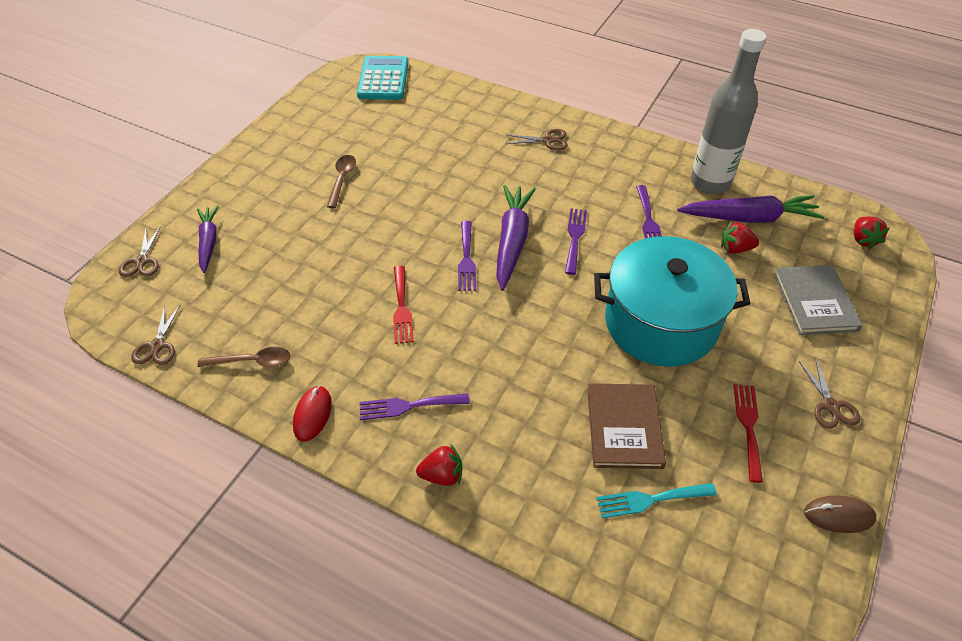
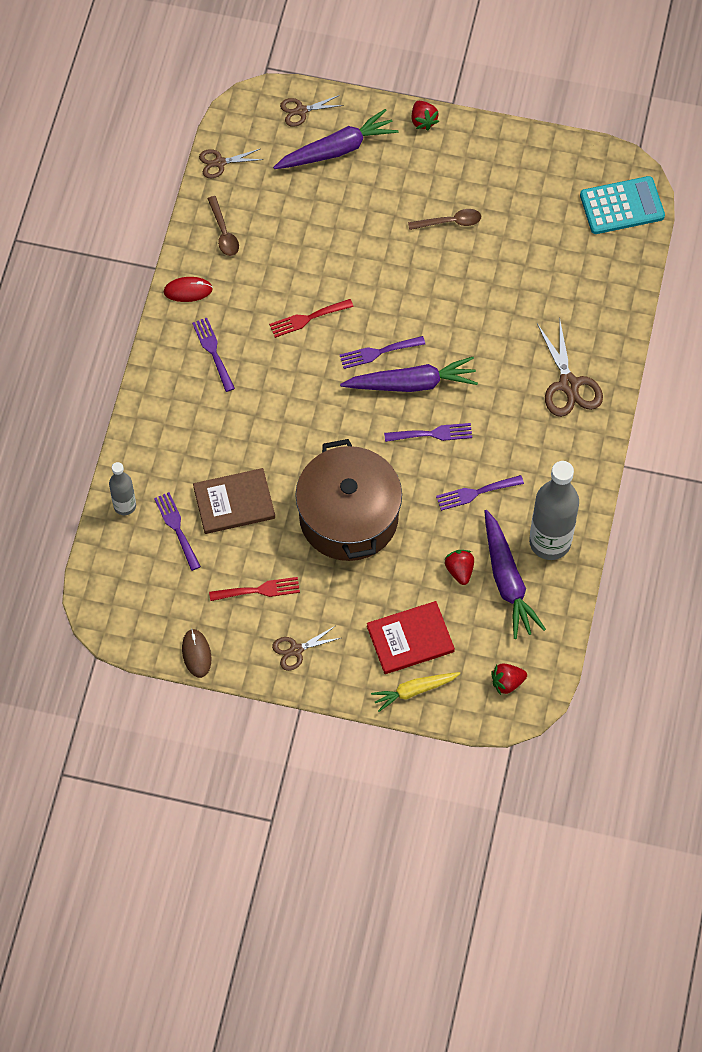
camera: 75 degrees right, 15 degrees up
purple carrot [197,206,219,273] -> purple carrot [273,109,398,169], size x1.57
red strawberry [416,445,462,486] -> red strawberry moved to [412,101,439,130]
brown scissors [507,129,568,150] -> brown scissors [537,321,603,417], size x1.66
turquoise pot [594,236,750,367] -> brown pot [295,439,402,561]
turquoise fork [596,483,717,518] -> purple fork [154,492,201,571]
grey book [774,265,863,335] -> red book [367,601,455,674]
none -> grey bottle [109,462,136,515]
none -> yellow carrot [371,672,460,712]

